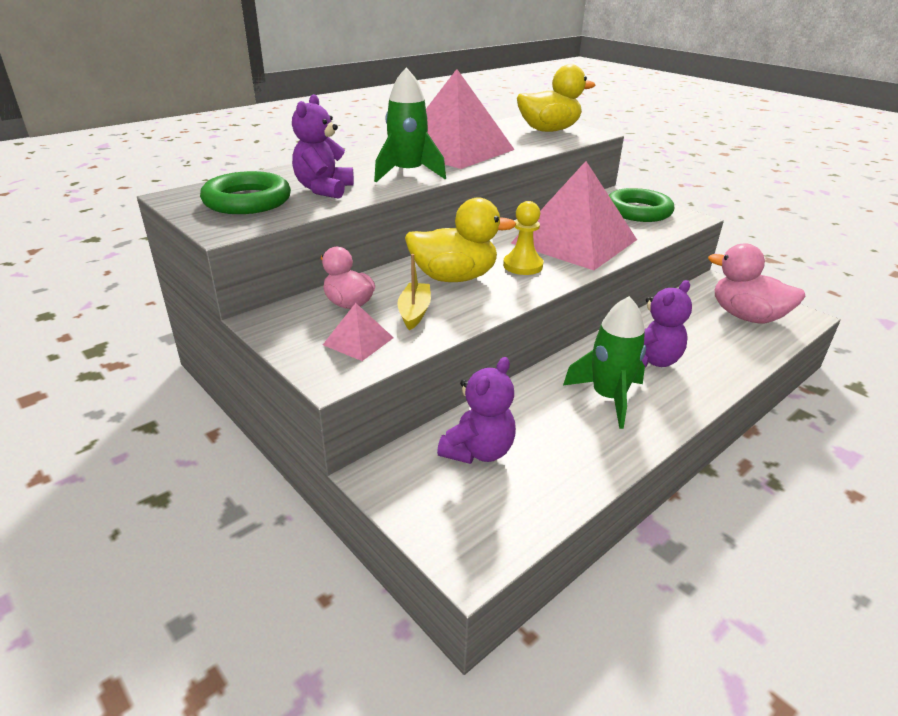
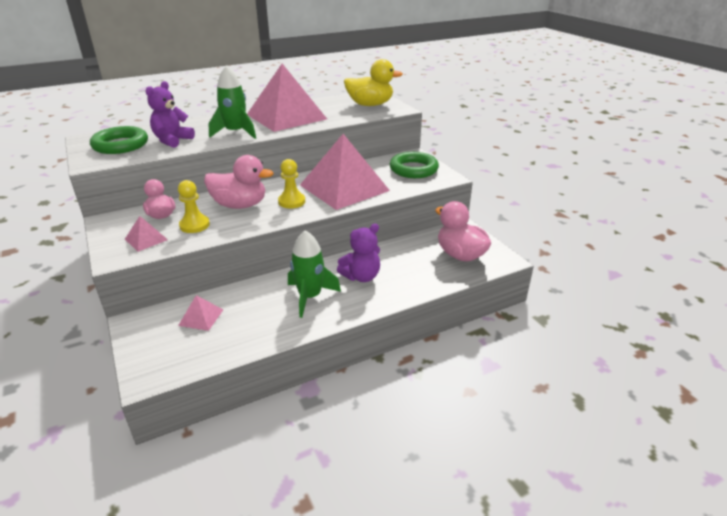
camera: 15 degrees right, 0 degrees up
yellow boat [397,254,431,330] -> yellow pawn [178,180,210,233]
yellow duck [405,198,516,282] -> pink duck [204,155,274,209]
purple teddy bear [437,357,516,464] -> pink pyramid [178,295,223,331]

